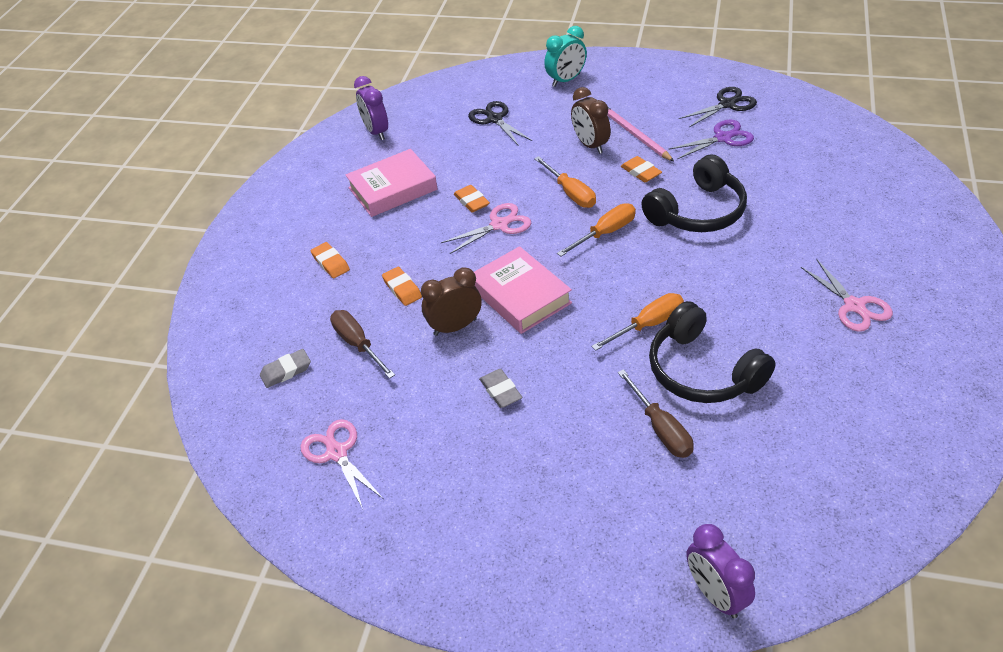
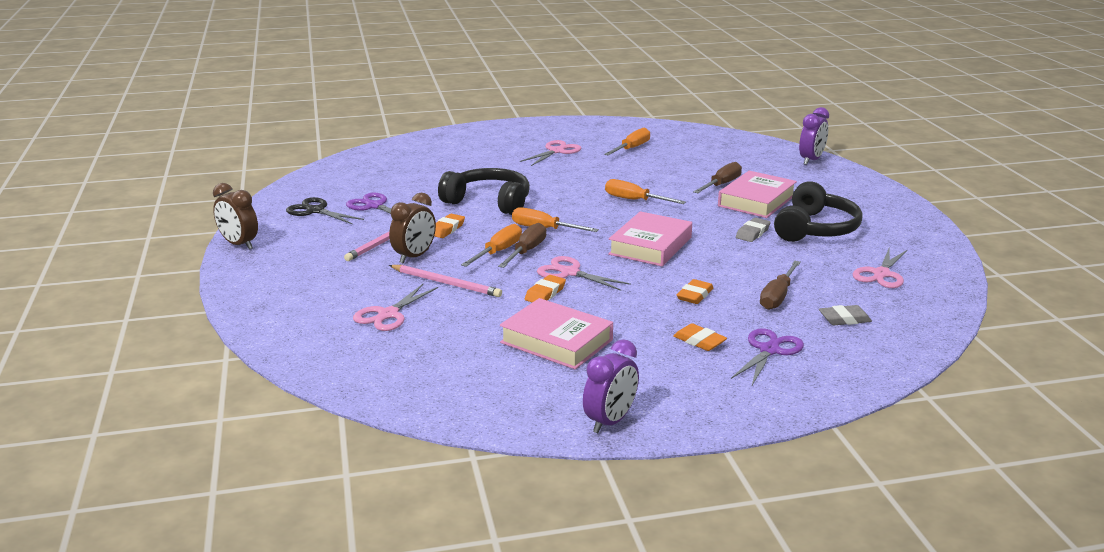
camera: 120 degrees left, 20 degrees down
grey eraser [260,349,311,388] -> grey eraser turned 45 degrees counterclockwise [819,305,872,325]
orange eraser [310,242,350,278] -> orange eraser turned 75 degrees counterclockwise [673,323,727,351]
purple clock [354,76,388,140] -> purple clock moved to [583,339,639,433]
brown clock [421,268,482,336] -> brown clock moved to [213,183,258,250]
black scissors [468,101,532,146] -> pink scissors [353,284,438,331]
turquoise clock [544,26,587,87] -> none
black headphones [649,301,776,403] -> black headphones moved to [774,181,863,242]
none -> pink pencil [389,265,502,297]
none -> brown screwdriver [498,223,546,268]
none -> orange screwdriver [604,128,650,155]
none -> pink book [718,171,797,218]
none -> purple scissors [731,328,804,385]

